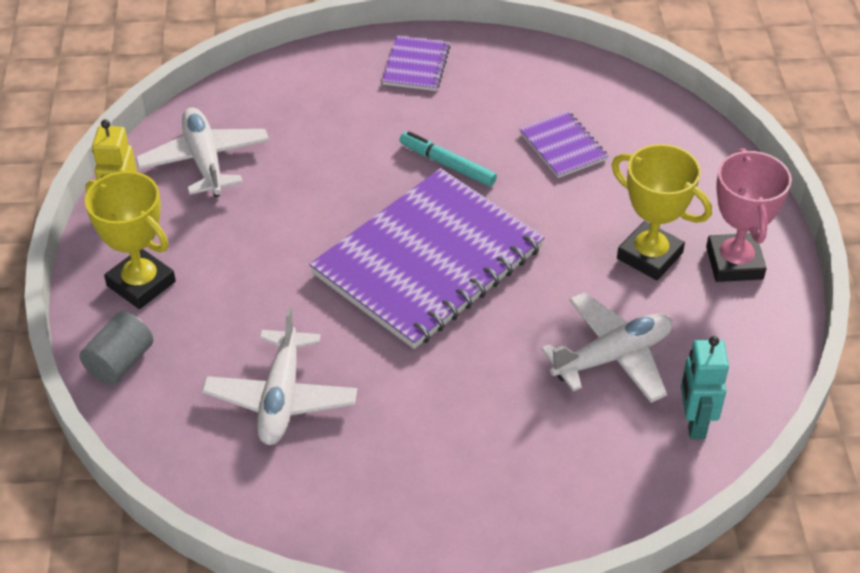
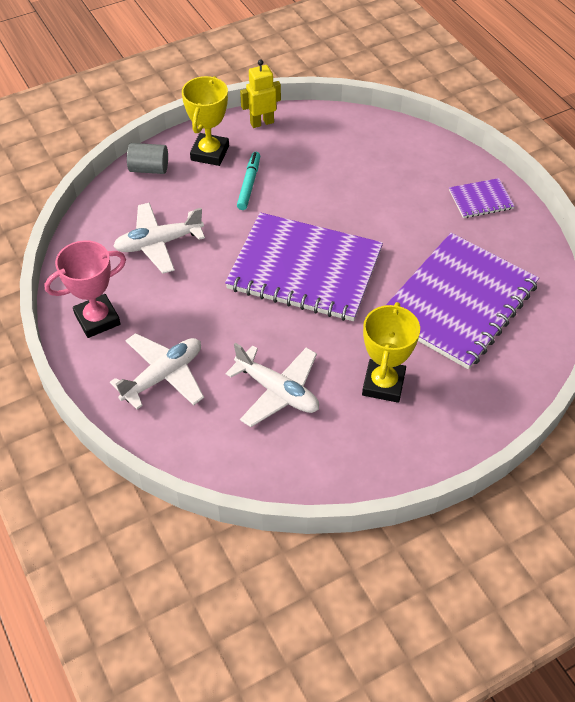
camera: 65 degrees right, 5 degrees up
white plane [135,107,269,197] -> white plane moved to [110,333,204,409]
turquoise marker [400,131,497,187] -> turquoise marker moved to [237,152,260,210]
purple notebook [519,111,608,178] -> purple notebook [386,233,539,369], size x2.31
turquoise robot [681,336,729,439] -> none
pink trophy [706,148,792,282] -> pink trophy moved to [44,240,126,338]

